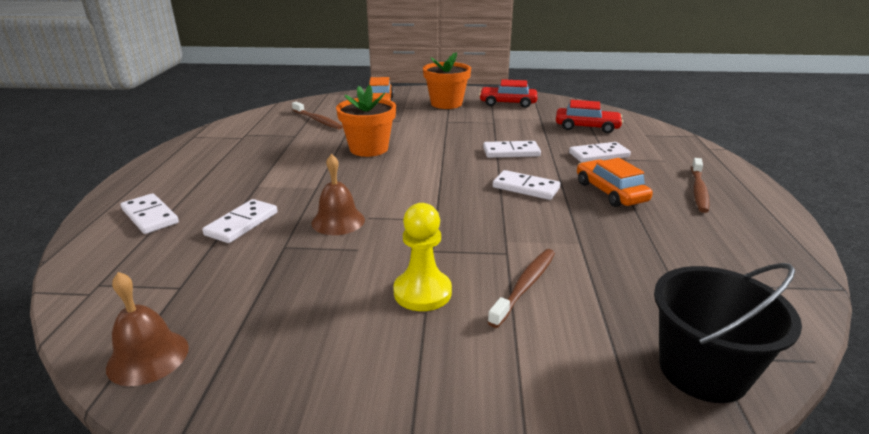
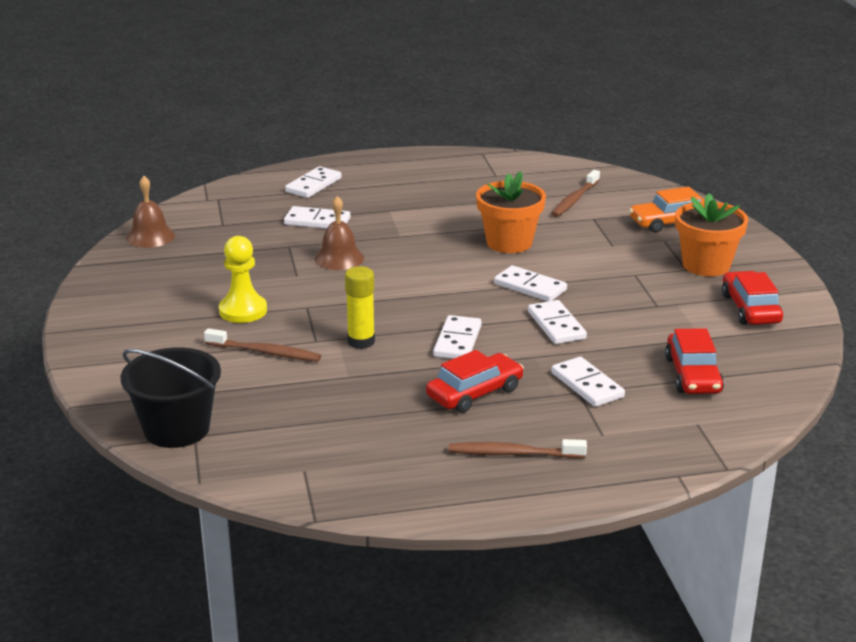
camera: 75 degrees right, 0 degrees up
orange car [577,158,653,207] -> red car [426,350,524,413]
none -> yellow glue stick [345,266,375,349]
none -> white domino [494,265,567,302]

